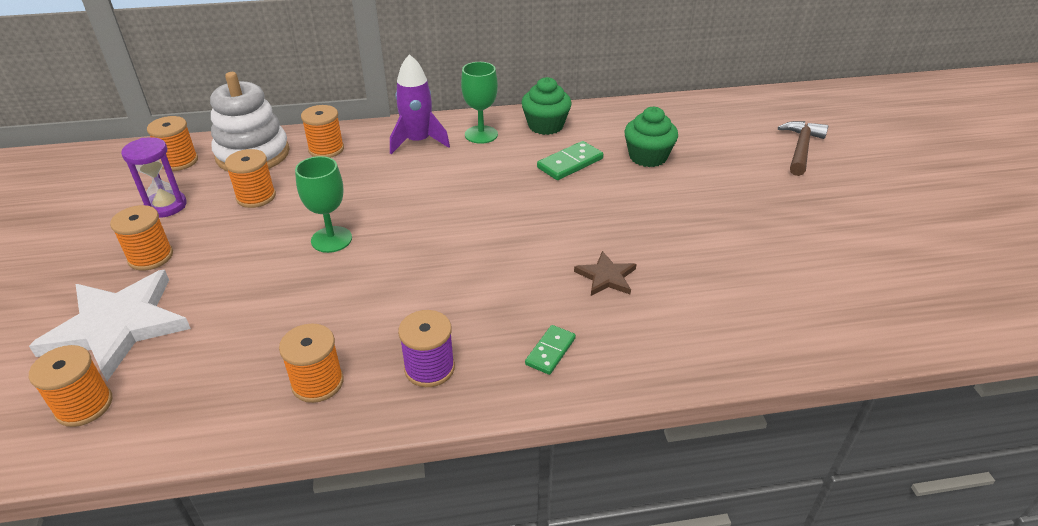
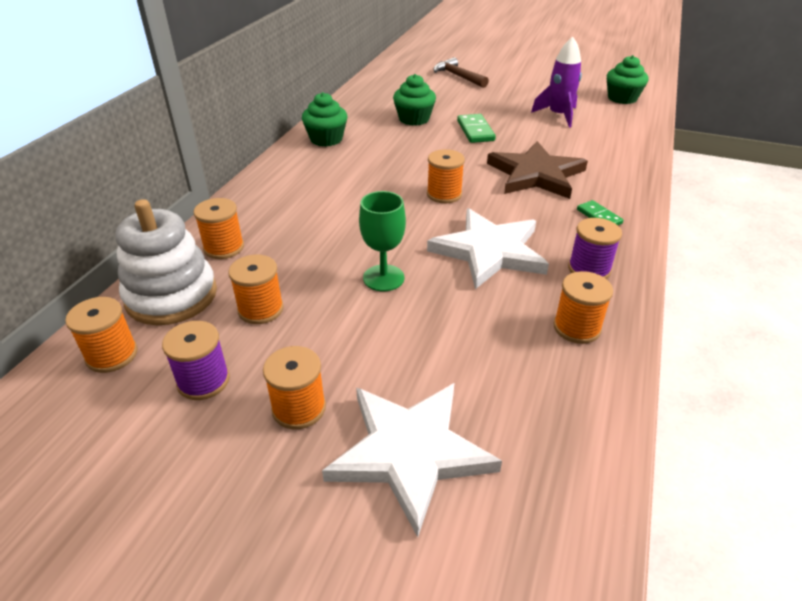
camera: 60 degrees left, 0 degrees up
orange spool [29,345,112,427] -> orange spool moved to [427,149,465,203]
purple hourglass [121,137,187,218] -> purple spool [162,321,230,400]
purple rocket [390,54,450,154] -> purple rocket moved to [531,37,582,128]
green goblet [461,62,498,144] -> none
green domino [537,141,604,180] -> green domino moved to [457,114,496,143]
brown star [574,251,637,296] -> brown star [487,141,588,199], size x2.07
none -> white star [427,208,549,289]
none -> green cupcake [607,55,649,104]

